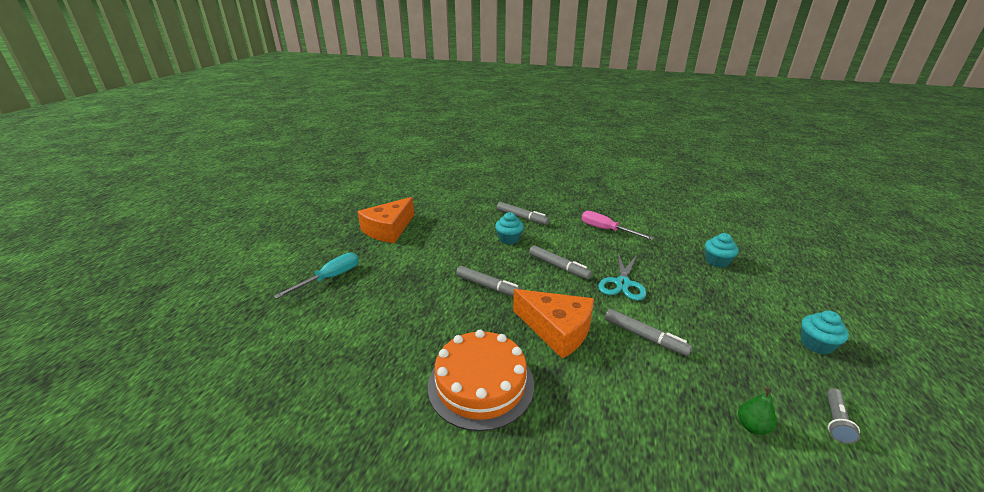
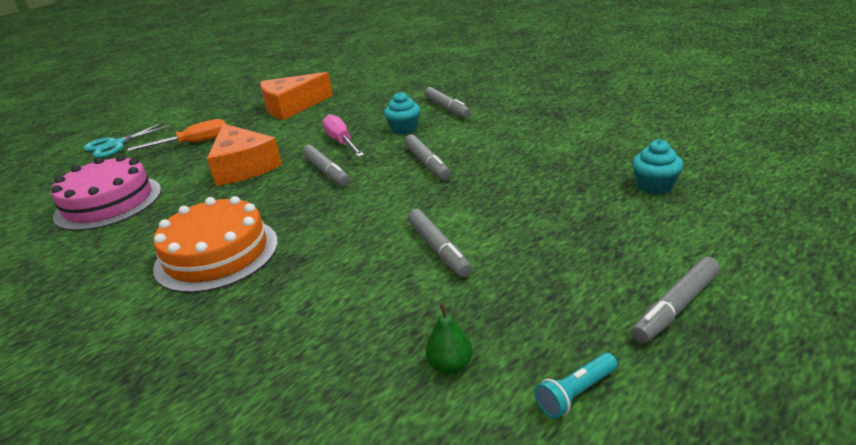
camera: 30 degrees right, 0 degrees up
turquoise screwdriver [274,252,359,299] -> orange screwdriver [128,119,226,151]
orange cheese [513,289,594,359] -> orange cheese moved to [207,123,282,186]
pink screwdriver [581,211,654,240] -> pink screwdriver moved to [322,114,364,157]
turquoise scissors [598,253,646,301] -> turquoise scissors moved to [83,121,173,158]
turquoise cupcake [801,311,849,354] -> grey marker [631,257,720,343]
grey flashlight [827,388,860,444] -> turquoise flashlight [534,353,617,419]
none -> pink cake [51,155,161,231]

